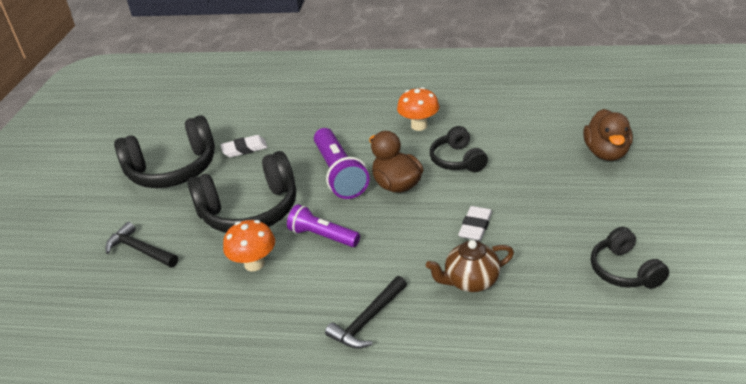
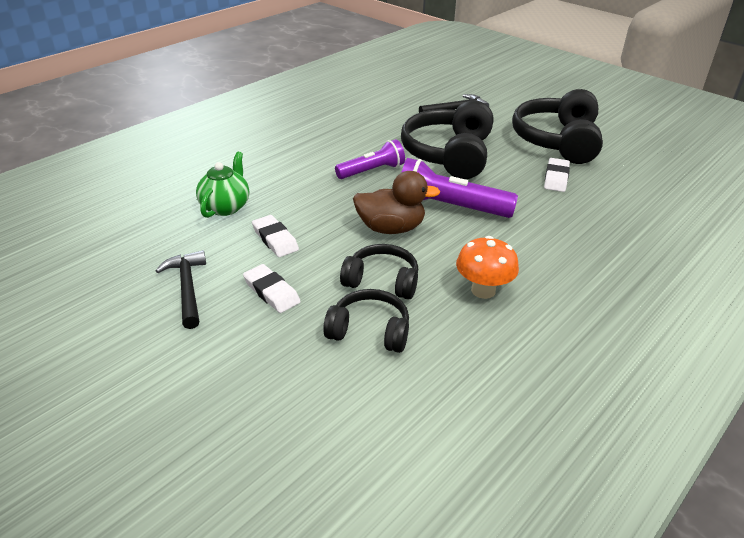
camera: 120 degrees right, 0 degrees up
orange mushroom [223,220,275,271] -> none
black hammer [325,276,407,349] -> black hammer moved to [156,250,206,329]
brown teapot [426,240,514,292] -> green teapot [196,152,249,218]
brown duck [583,109,633,161] -> none
black headphones [591,227,669,289] -> black headphones moved to [323,289,409,353]
none -> white eraser [243,264,301,313]

